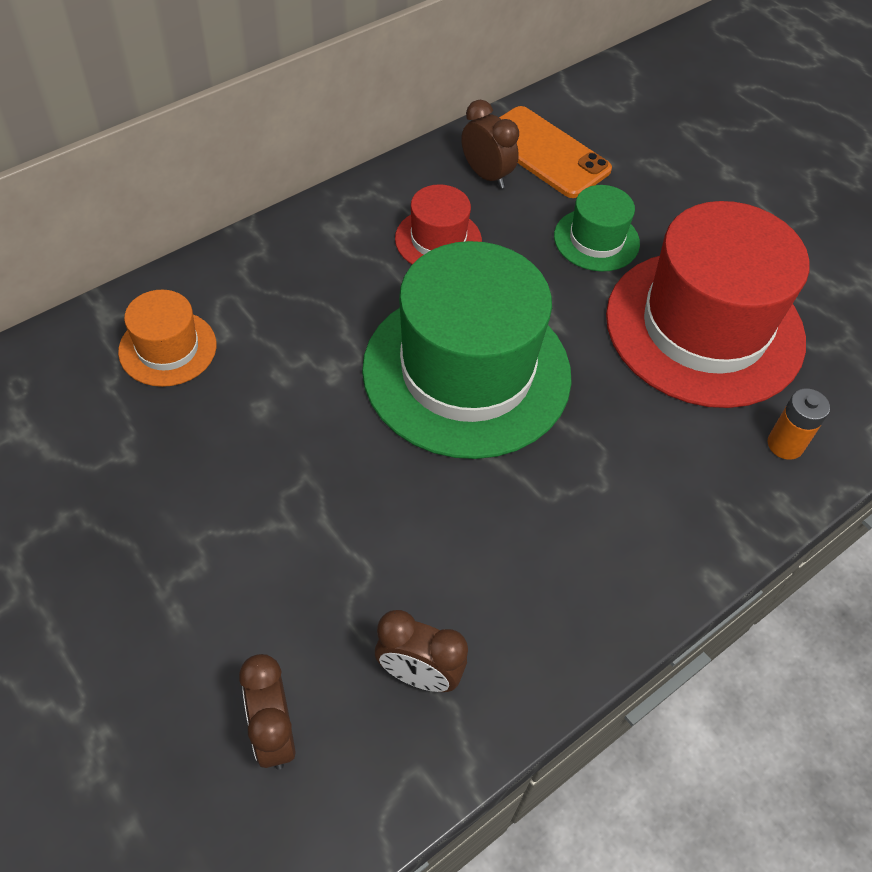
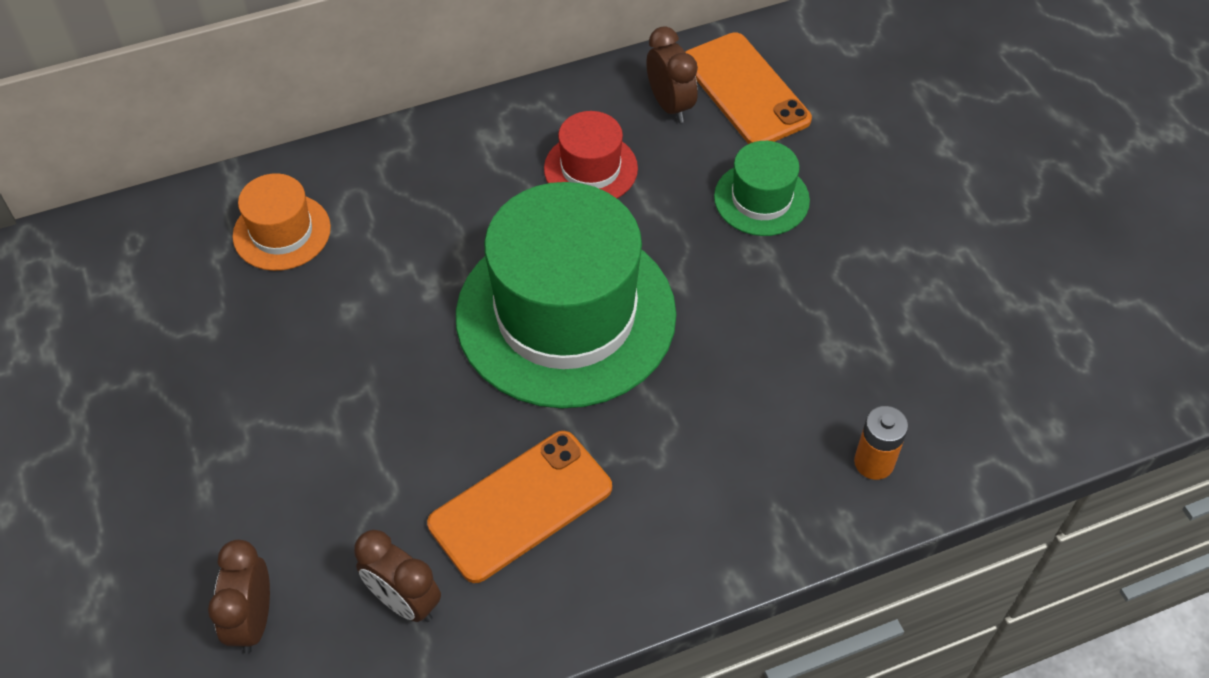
camera: 20 degrees right, 0 degrees up
red hat [606,201,809,408] -> none
none -> orange phone [427,431,612,583]

